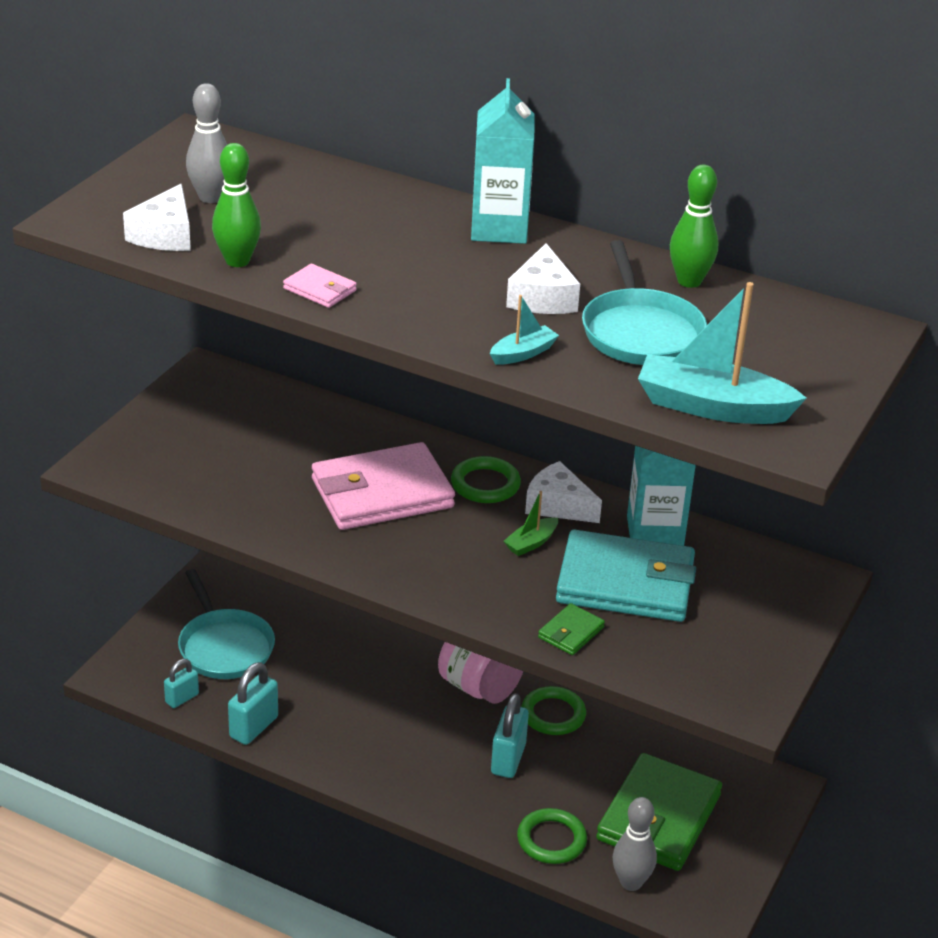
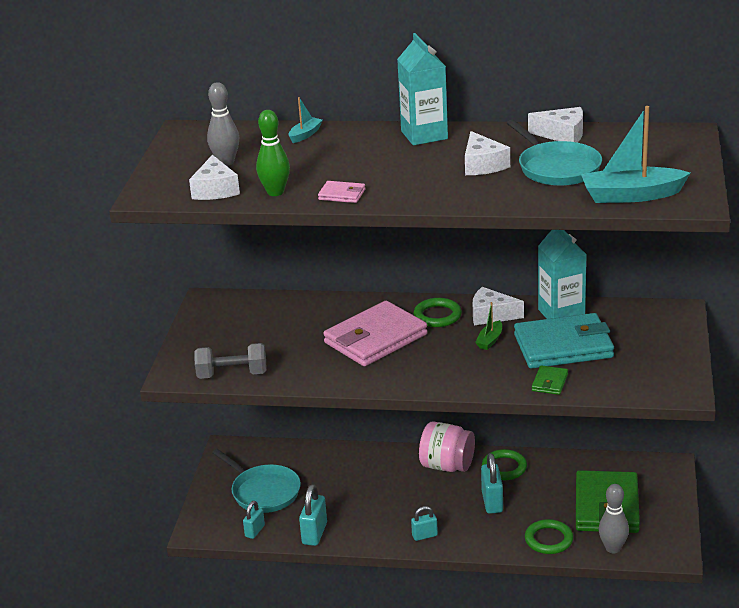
camera: 15 degrees left, 5 degrees down
turquoise boat [490,295,559,365] -> turquoise boat moved to [289,97,323,143]
green bowling pin [670,165,718,288] -> white cheese [528,107,583,143]
none -> grey dumbbell [194,343,267,379]
none -> turquoise padlock [411,506,438,541]

